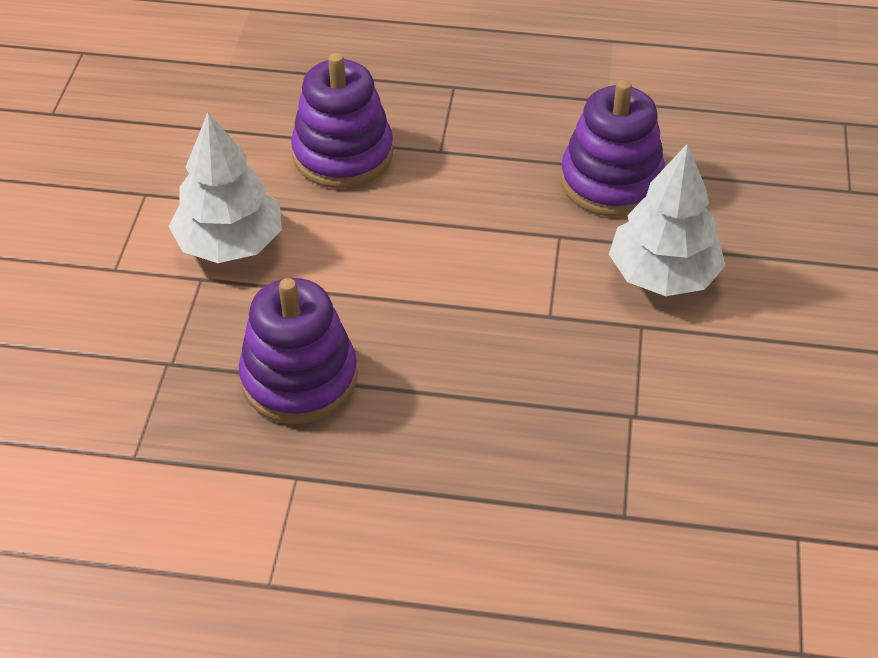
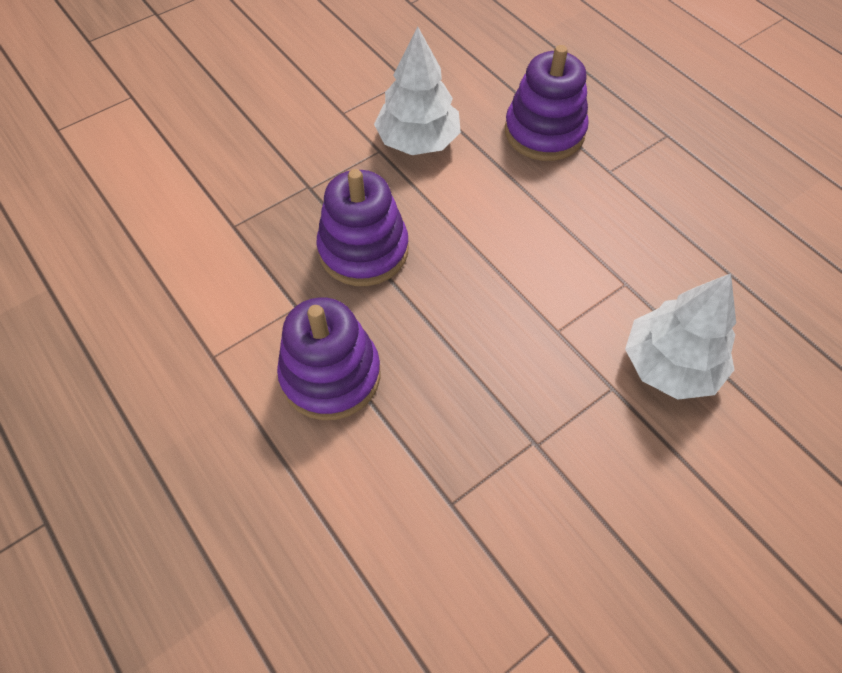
camera: 45 degrees right, 10 degrees up
purple stacking toy [560,80,665,217] -> purple stacking toy moved to [277,297,380,420]

